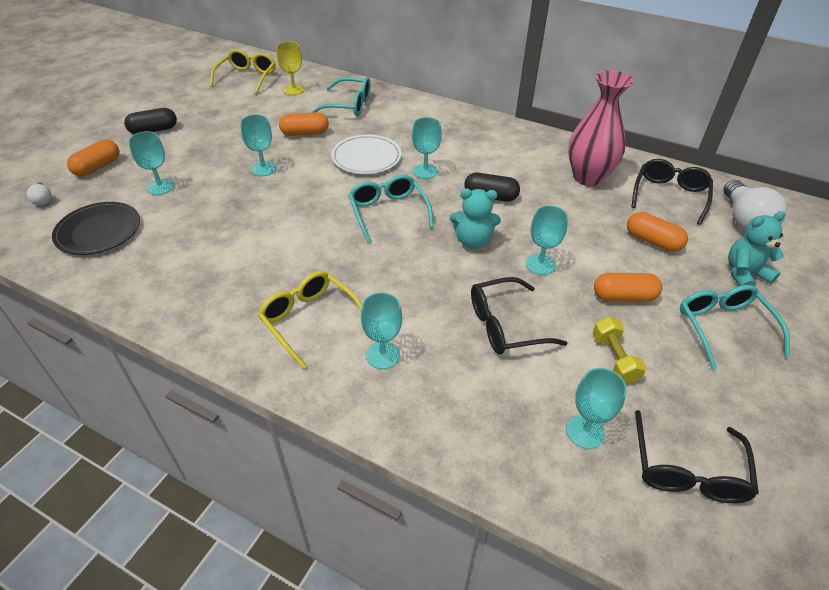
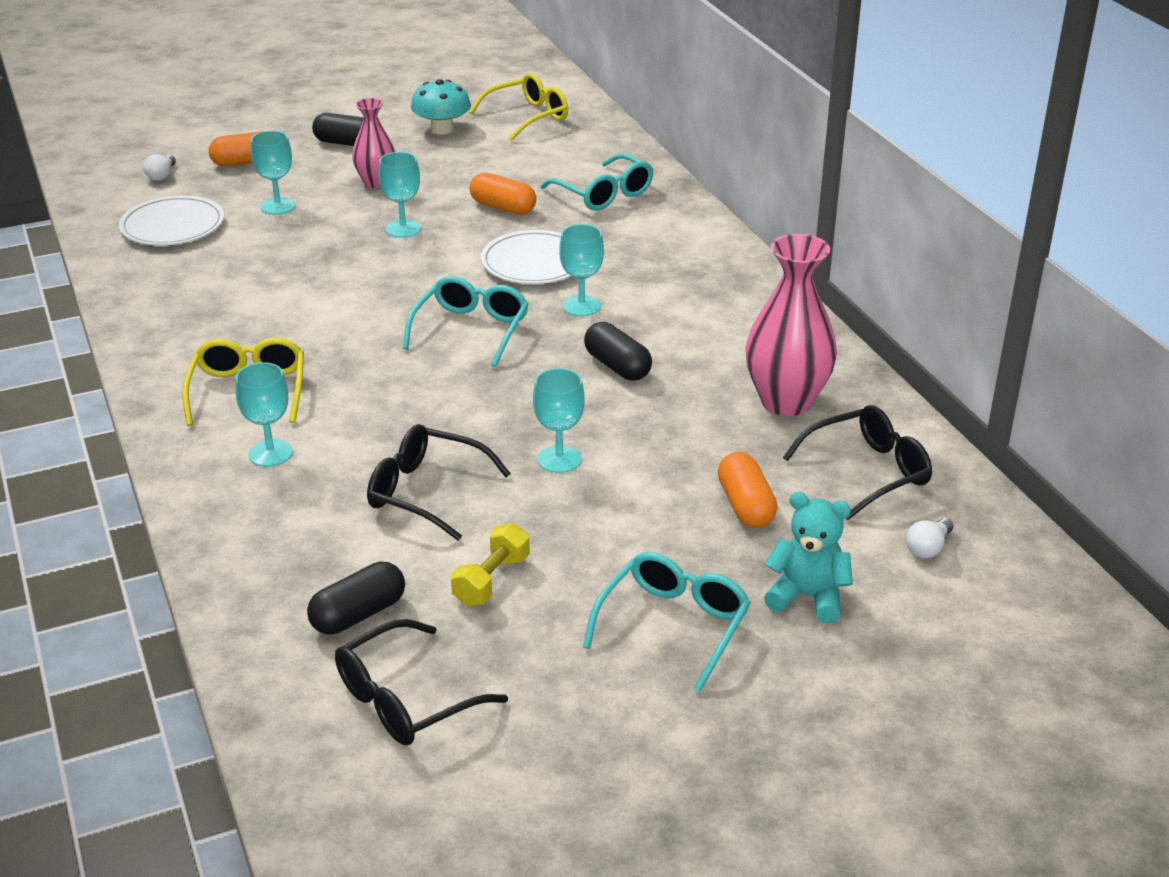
camera: 40 degrees right, 10 degrees down
black plate [52,202,140,255] -> white plate [119,195,224,246]
yellow goblet [277,41,305,95] -> none
turquoise teddy bear [450,189,501,249] -> none
turquoise goblet [566,368,627,449] -> black capsule [307,562,405,635]
orange capsule [594,273,662,302] -> none
white light bulb [723,180,787,231] -> white light bulb [906,518,953,558], size x0.47
none -> pink vase [352,98,395,188]
none -> turquoise mushroom [411,79,471,135]

